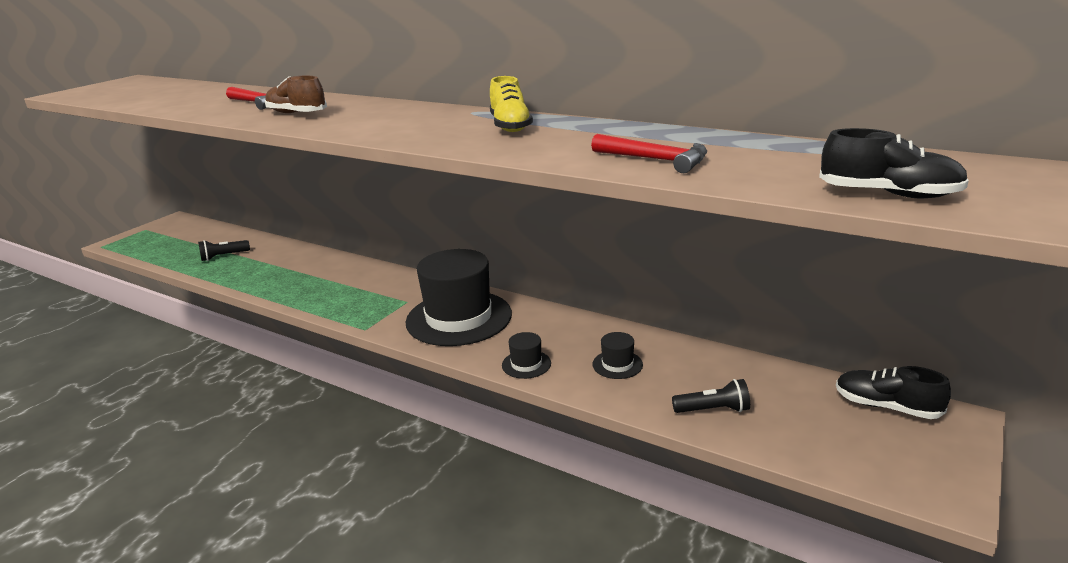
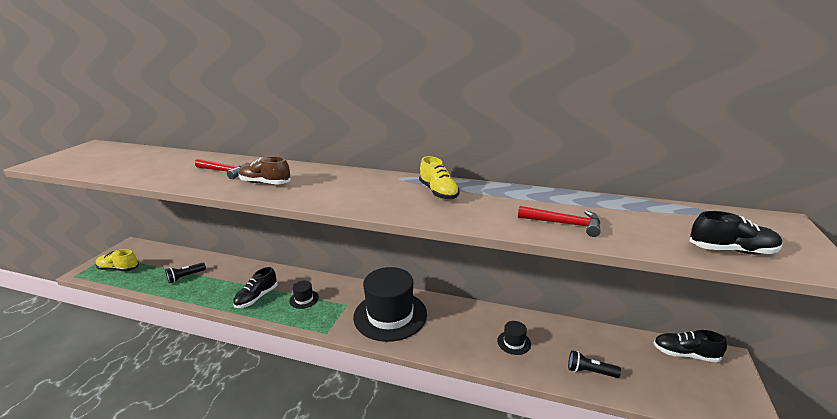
camera: 15 degrees left, 0 degrees up
black hat [502,332,551,379] -> black hat moved to [289,281,319,309]
black flashlight [672,379,750,413] -> black flashlight turned 150 degrees counterclockwise [568,350,621,378]
none -> yellow shoe [96,249,139,272]
none -> black shoe [233,267,278,308]

